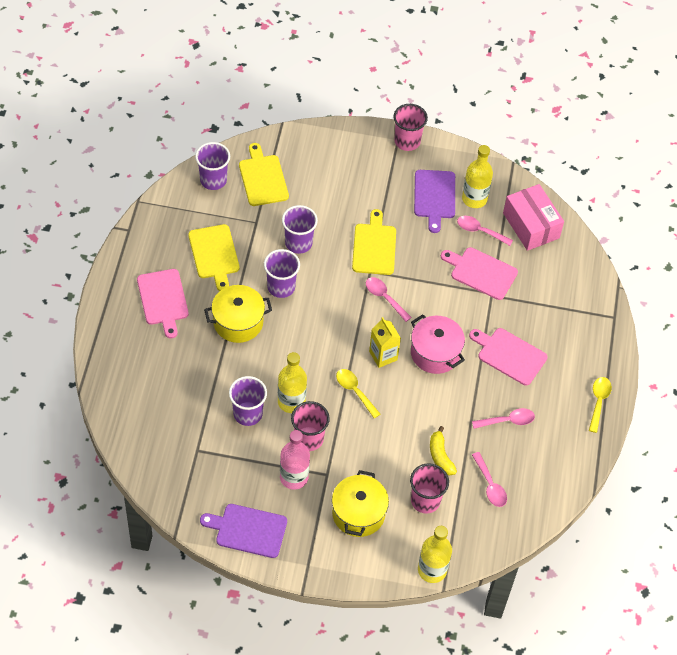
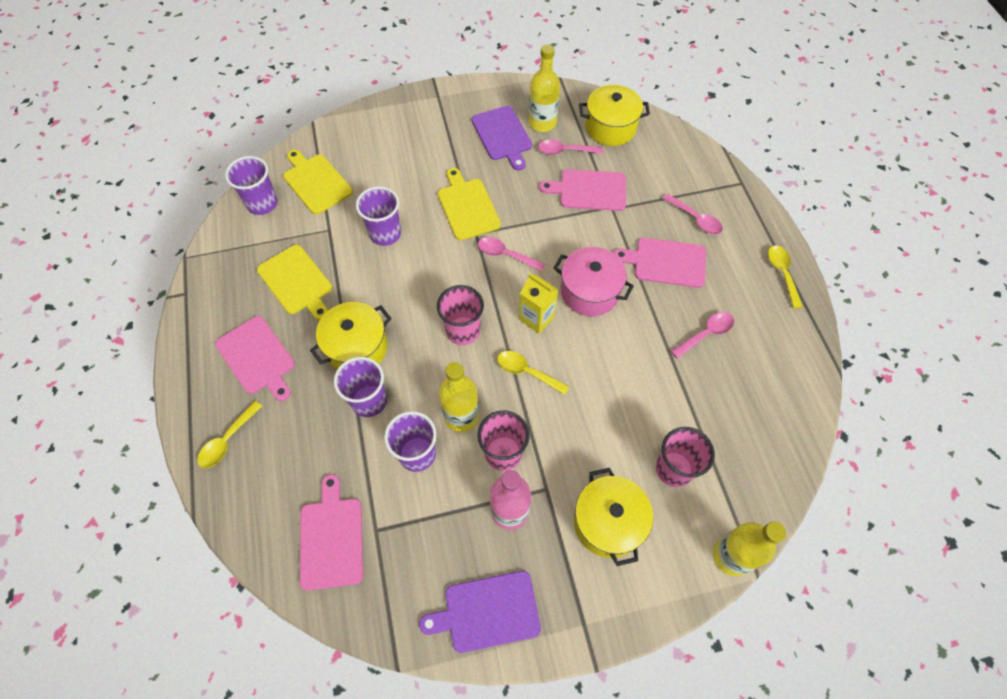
camera: 20 degrees left, 5 degrees up
purple cup [264,249,300,298] -> purple cup moved to [334,357,387,417]
pink cup [393,104,428,151] -> pink cup moved to [437,285,484,345]
yellow banana [430,426,457,475] -> none
pink spoon [472,452,507,507] -> pink spoon moved to [663,194,723,234]
pink box [503,184,564,251] -> yellow pot [579,85,650,146]
none -> yellow spoon [197,401,262,468]
none -> pink cutting board [300,474,363,591]

